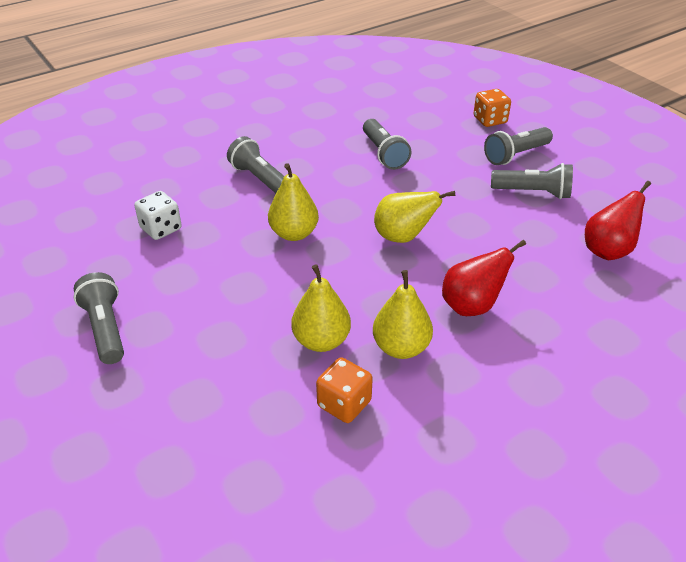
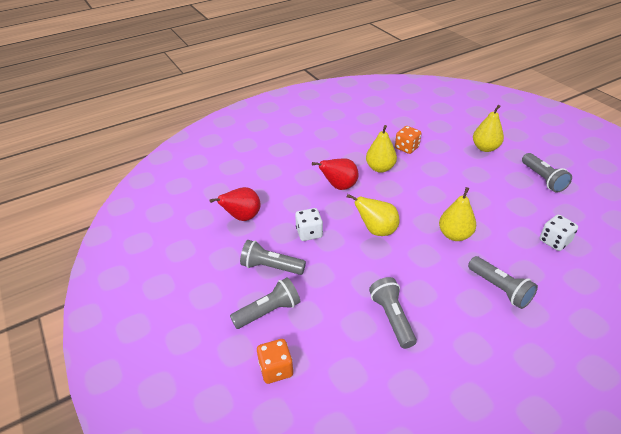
camera: 175 degrees left, 0 degrees up
yellow pear [291,264,351,352] -> yellow pear moved to [473,105,504,152]
none -> white dice [295,208,323,241]

